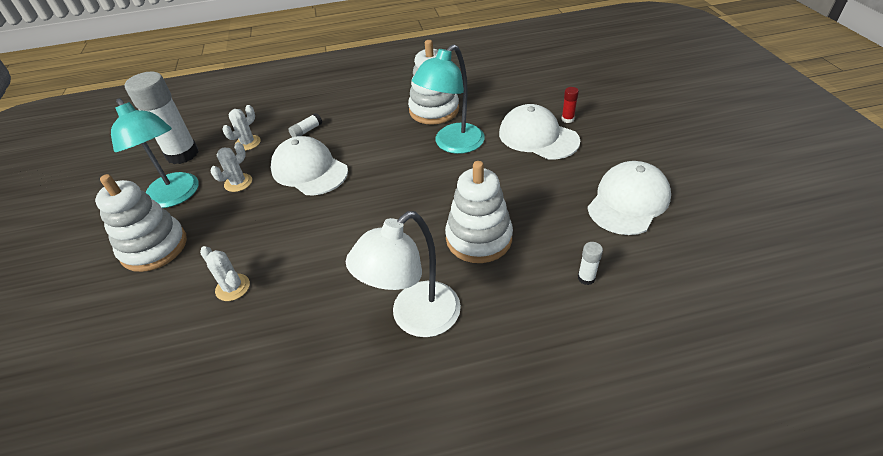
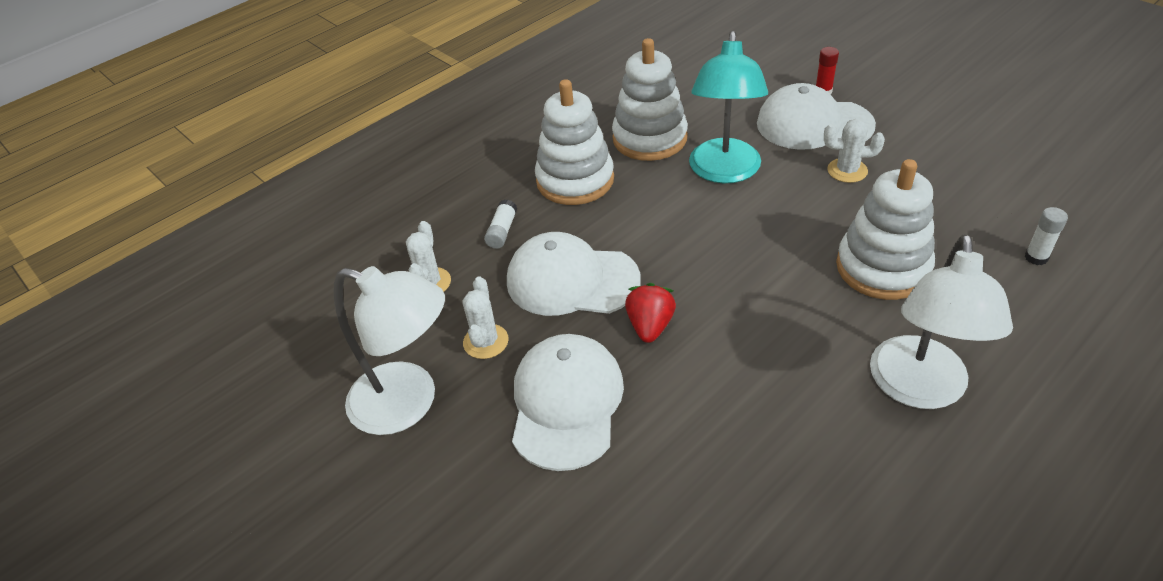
camera: 30 degrees left, 0 degrees up
white stacking toy [95,174,187,272] -> white stacking toy moved to [535,79,614,205]
turquoise lamp [111,98,199,208] -> white lamp [333,266,445,435]
white glue stick [125,72,199,164] -> none
white cactus [200,246,250,301] -> white cactus moved to [824,119,885,183]
white cap [587,161,671,235] -> white cap moved to [512,334,624,471]
none -> red strawberry [625,283,676,343]

